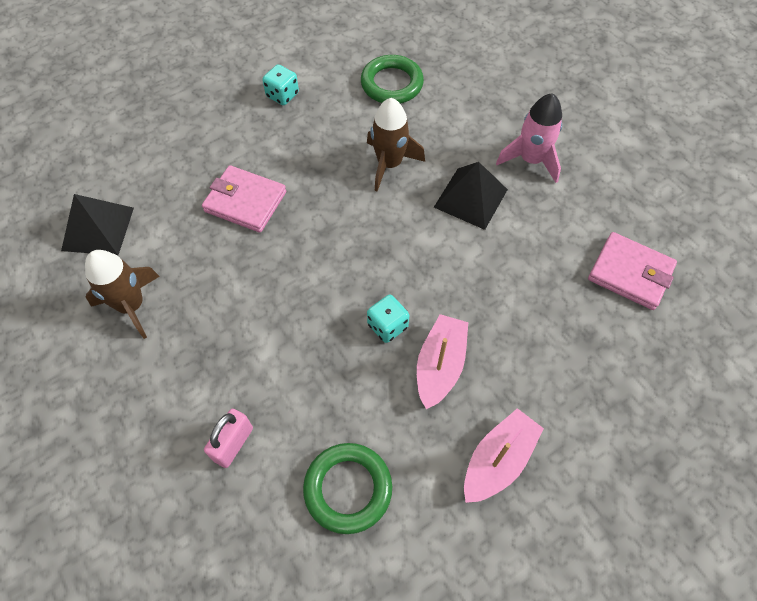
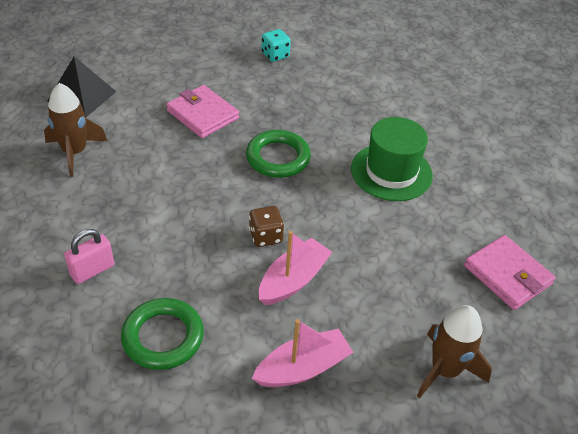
camera: 20 degrees right, 15 degrees down
green ring [361,55,424,104] -> green ring moved to [246,130,311,178]
brown rocket [367,98,425,191] -> brown rocket moved to [417,305,492,398]
turquoise dice [367,295,409,343] -> brown dice [249,206,284,247]
black pyramid [434,162,508,230] -> green hat [351,117,433,201]
pink rocket [496,93,562,183] -> none

